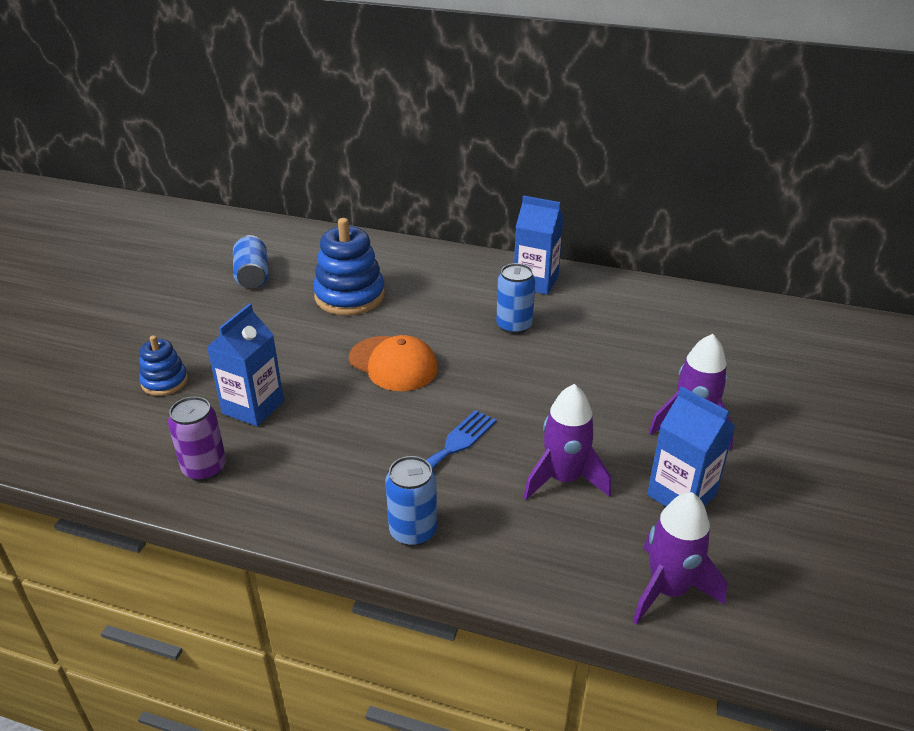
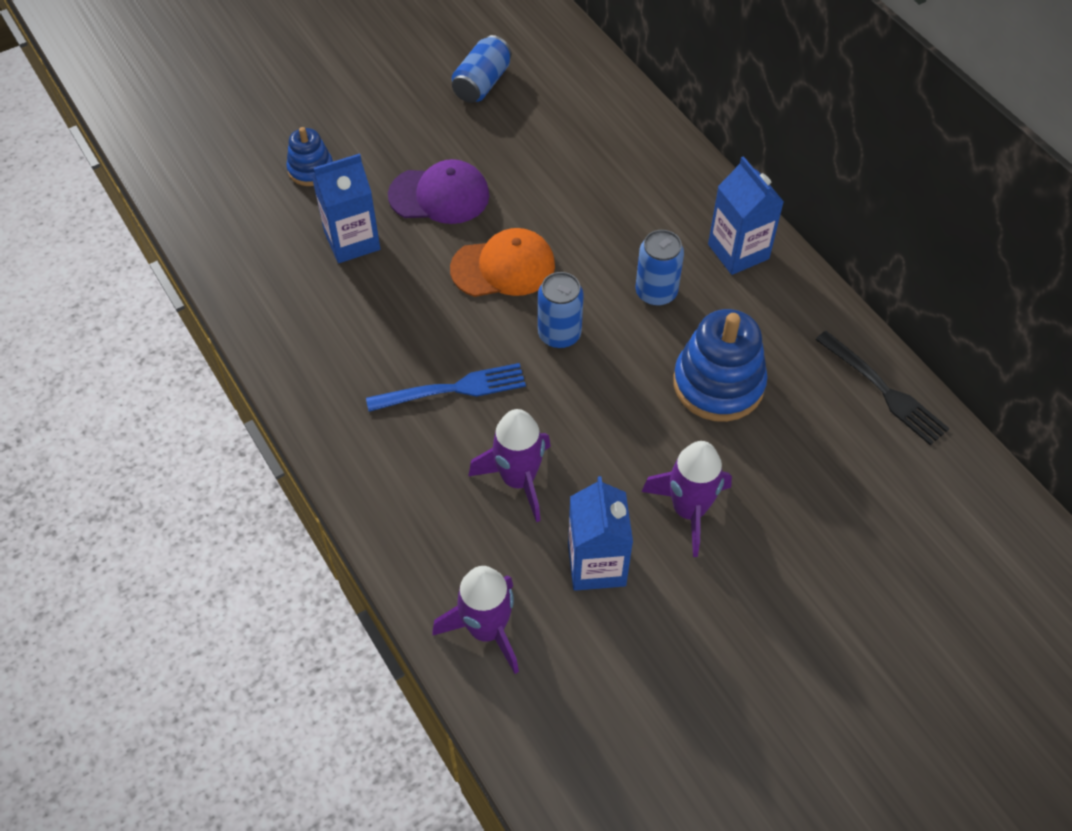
camera: 40 degrees right, 20 degrees up
purple can [168,397,226,481] -> none
blue stacking toy [313,218,385,315] -> blue stacking toy moved to [673,309,768,422]
orange cap [349,335,438,391] -> orange cap turned 90 degrees counterclockwise [450,228,555,297]
blue can [385,456,437,546] -> blue can moved to [538,272,584,348]
none -> purple cap [388,159,489,224]
none -> black fork [815,331,950,445]

